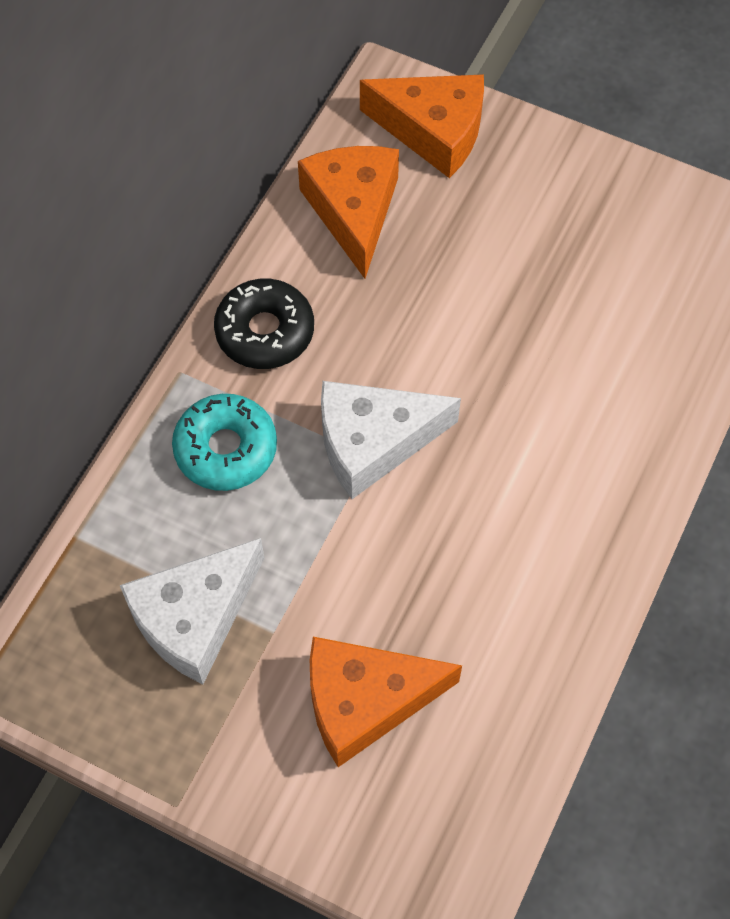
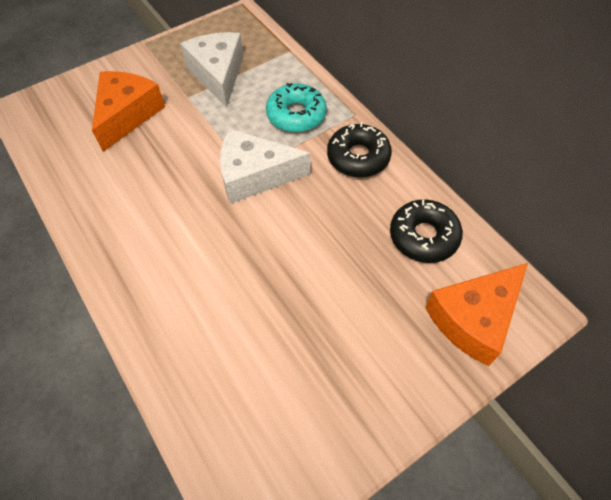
camera: 120 degrees right, 5 degrees down
orange cheese [298,146,399,279] -> black donut [390,199,463,263]
white cheese [321,381,461,499] -> white cheese turned 105 degrees counterclockwise [220,129,310,204]

